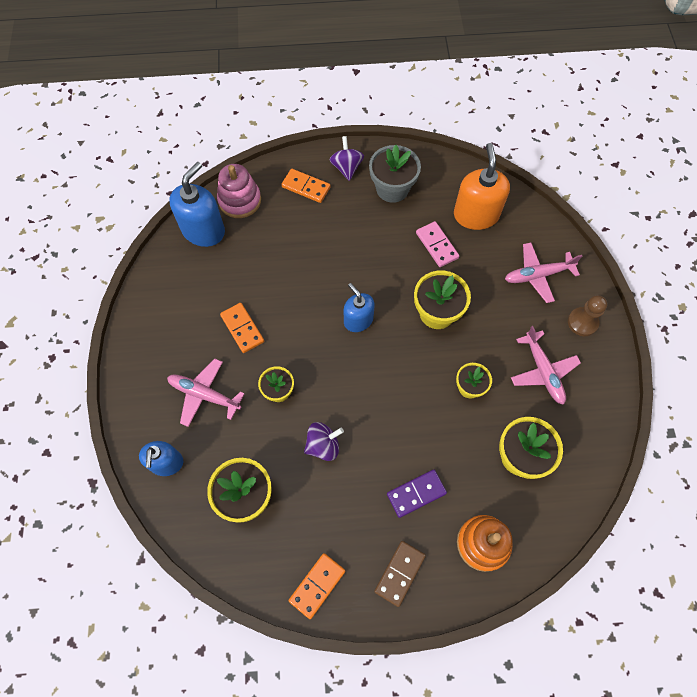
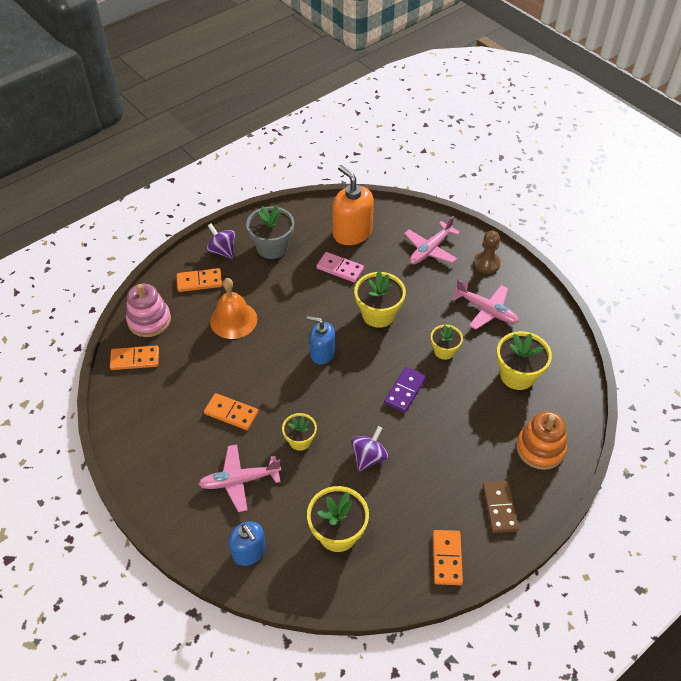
camera: 35 degrees left, 15 degrees down
blue soap dispenser [169,162,225,247] -> orange domino [110,345,159,370]
purple domino [387,470,447,518] -> purple domino moved to [384,367,426,413]
none -> orange bell [210,278,257,339]

